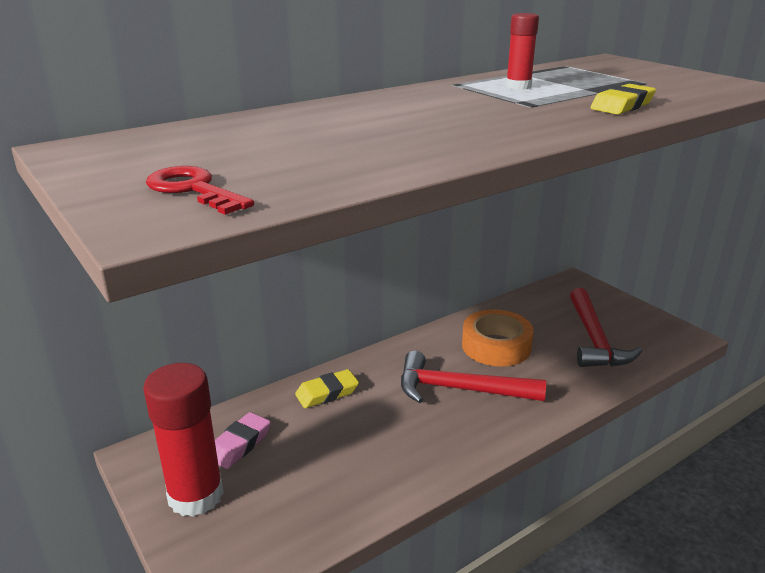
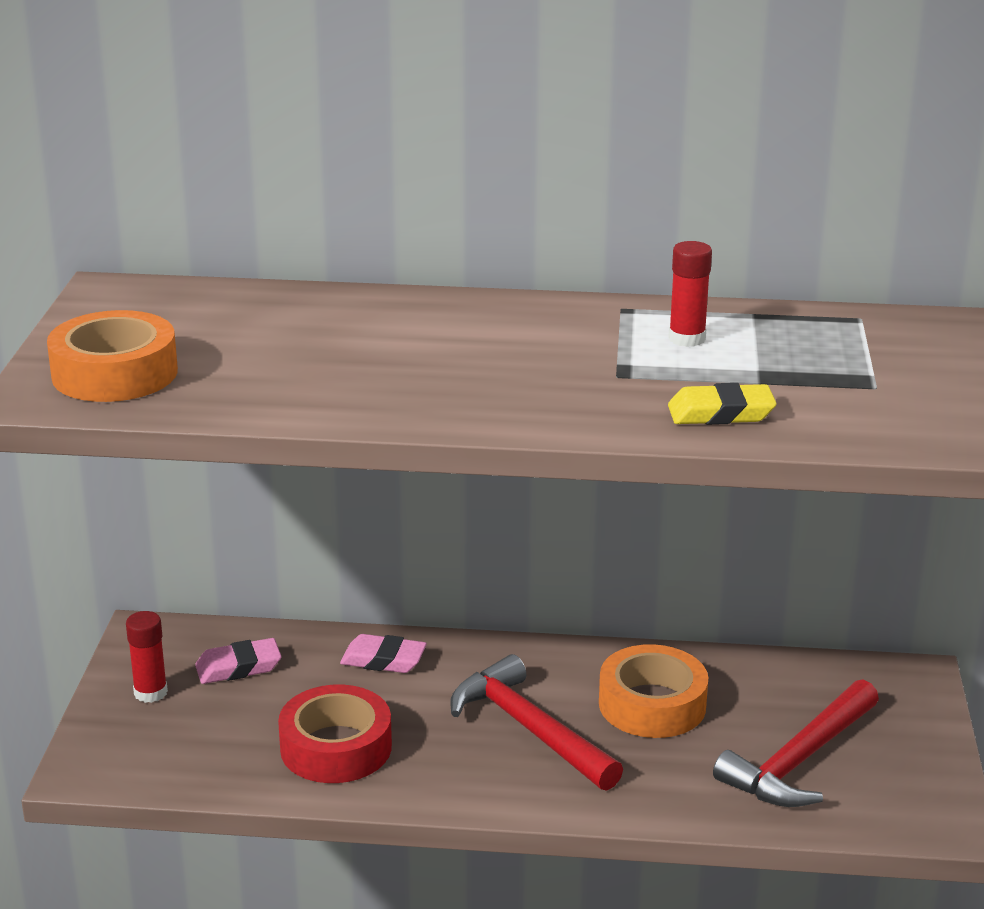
camera: 40 degrees right, 0 degrees up
red glue stick [143,363,224,517] -> red glue stick [126,611,168,703], size x0.53
red key [146,166,254,215] -> orange tape [47,310,178,402]
yellow eraser [295,369,359,408] -> pink eraser [340,634,427,673]
none -> red tape [278,685,392,783]

